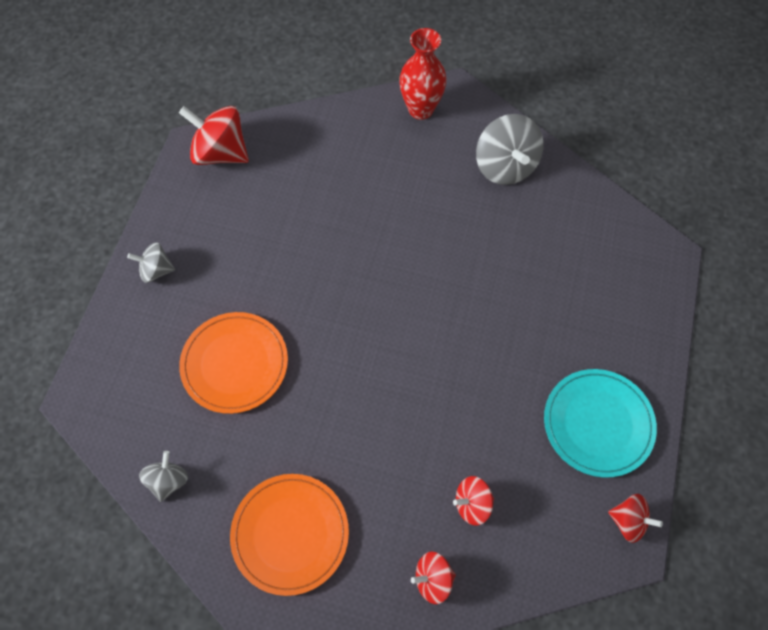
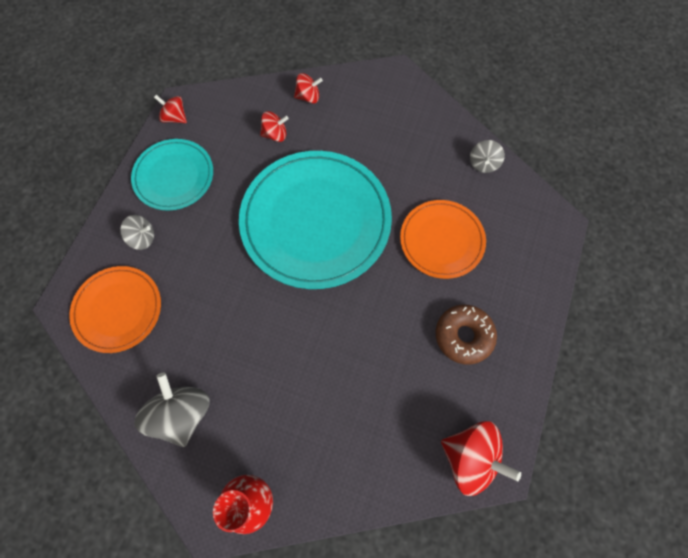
camera: 175 degrees left, 5 degrees up
grey spinning top [127,242,175,283] -> grey spinning top moved to [120,215,154,250]
orange plate [230,474,349,596] -> orange plate moved to [69,266,161,353]
none -> turquoise plate [239,151,392,289]
none -> brown donut [436,304,497,365]

